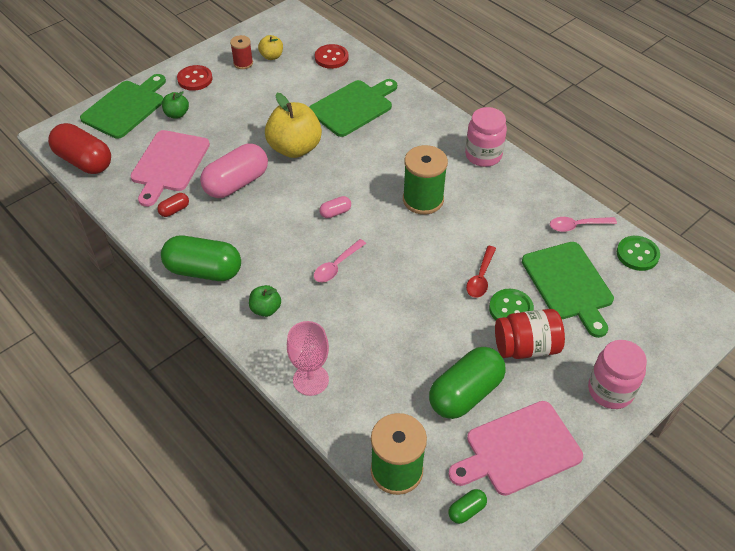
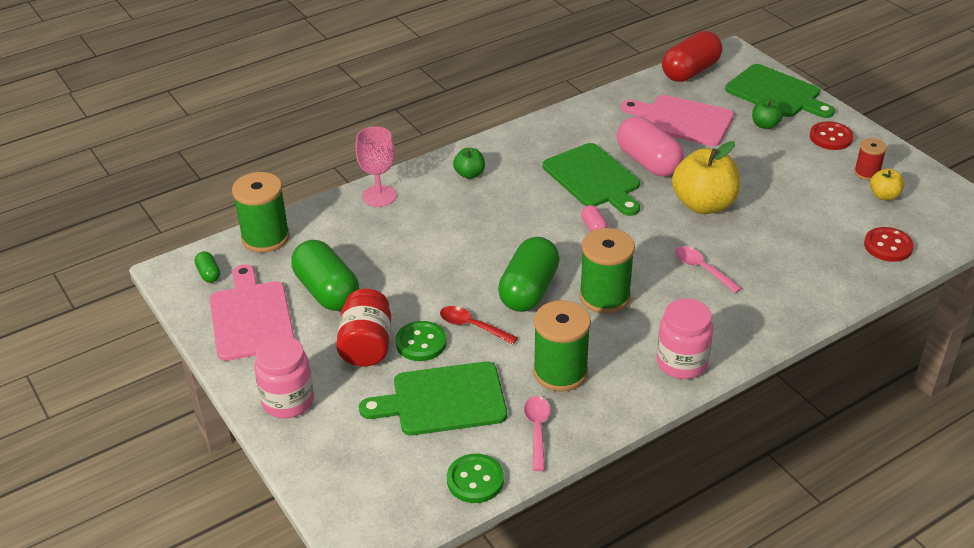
camera: 100 degrees right, 10 degrees down
red capsule [157,193,189,217] -> none
green capsule [161,236,241,281] -> green capsule moved to [498,237,560,312]
green cutting board [309,79,397,137] -> green cutting board moved to [543,143,640,216]
pink spoon [314,239,366,282] -> pink spoon moved to [675,246,742,293]
none -> green spool [533,300,591,392]

